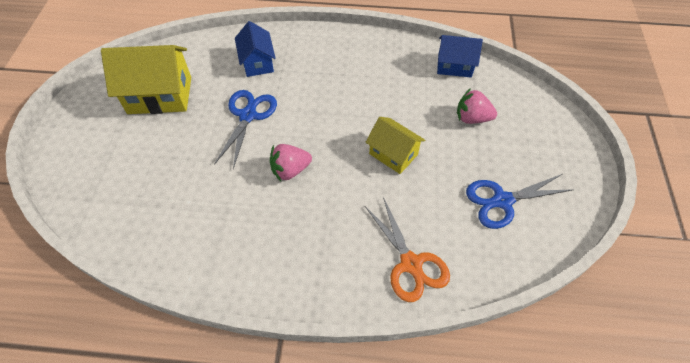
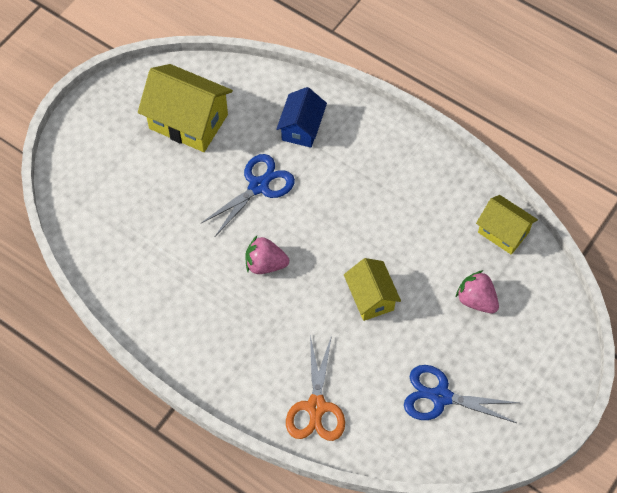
camera: 30 degrees right, 5 degrees up
blue house [437,35,483,77] -> yellow house [476,195,538,255]

